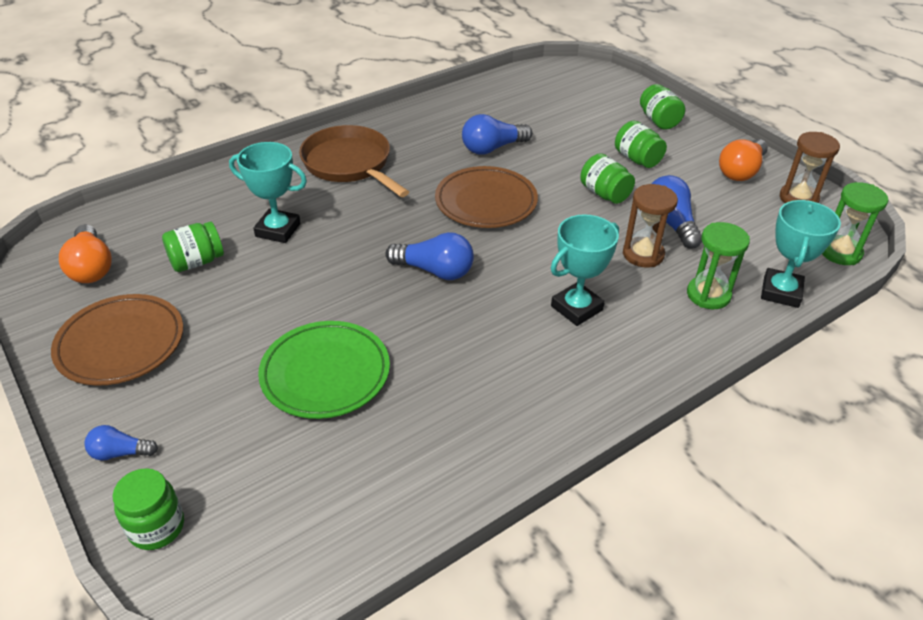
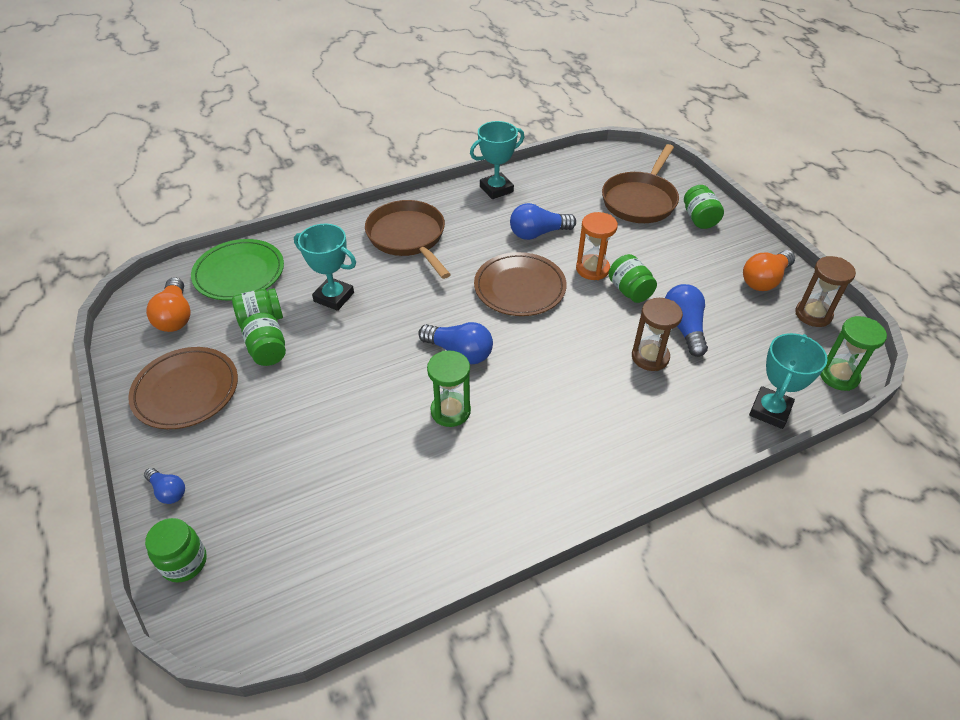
camera: 10 degrees right, 5 degrees up
blue light bulb [84,425,158,461] -> blue light bulb turned 150 degrees counterclockwise [144,468,185,504]
green plate [258,321,390,419] -> green plate moved to [191,239,284,300]
turquoise trophy [551,214,619,326] -> turquoise trophy moved to [470,121,524,199]
green jar [615,121,667,168] -> green jar moved to [241,313,286,366]
green hourglass [687,222,750,309] -> green hourglass moved to [427,351,471,427]
none -> orange hourglass [576,212,618,280]
none -> brown pan [602,144,679,223]

